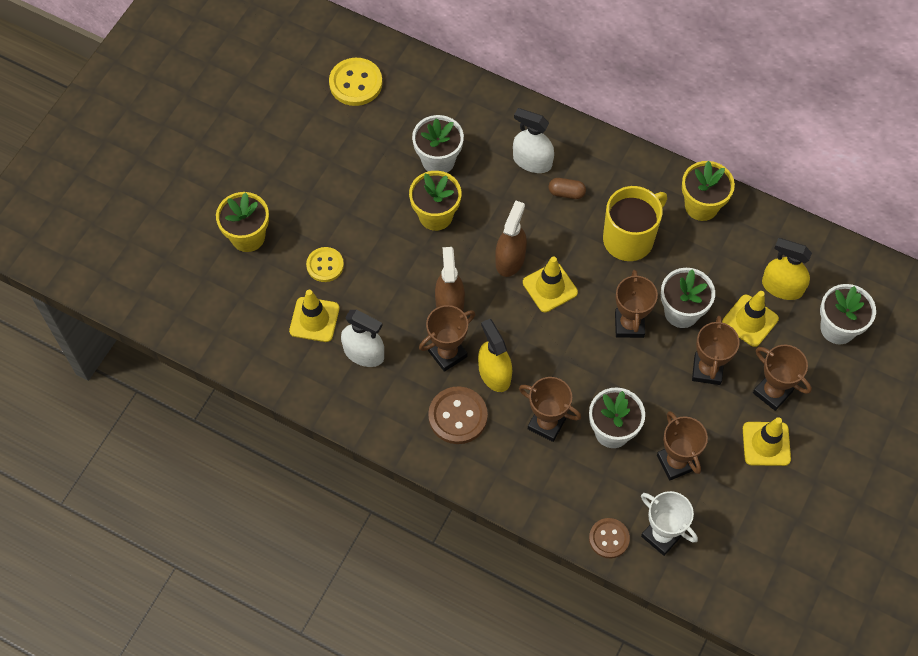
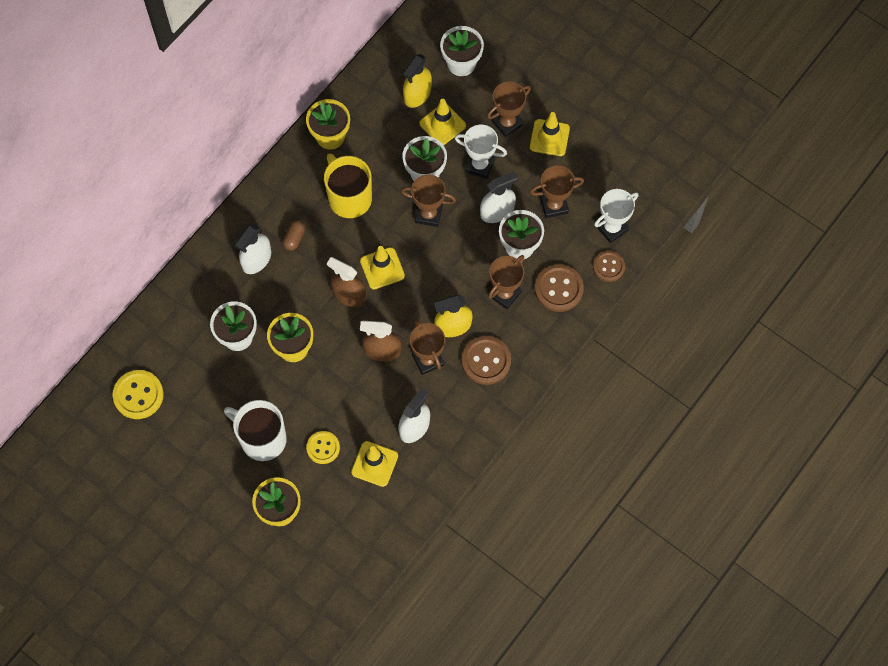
camera: 80 degrees left, 5 degrees up
brown trophy [692,316,740,385] -> white trophy [455,125,507,179]
none -> white mug [224,400,287,461]
none -> white spray bottle [480,171,518,223]
none -> brown button [535,264,584,312]

